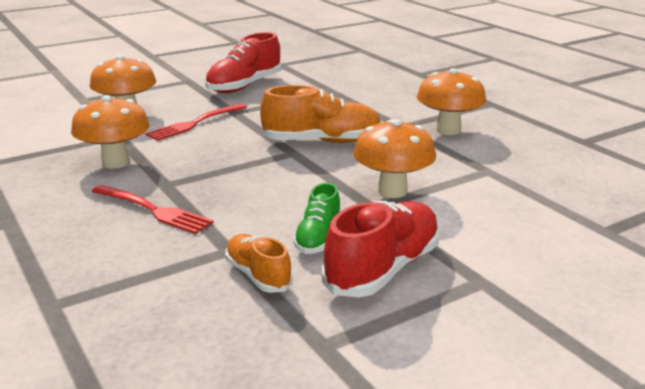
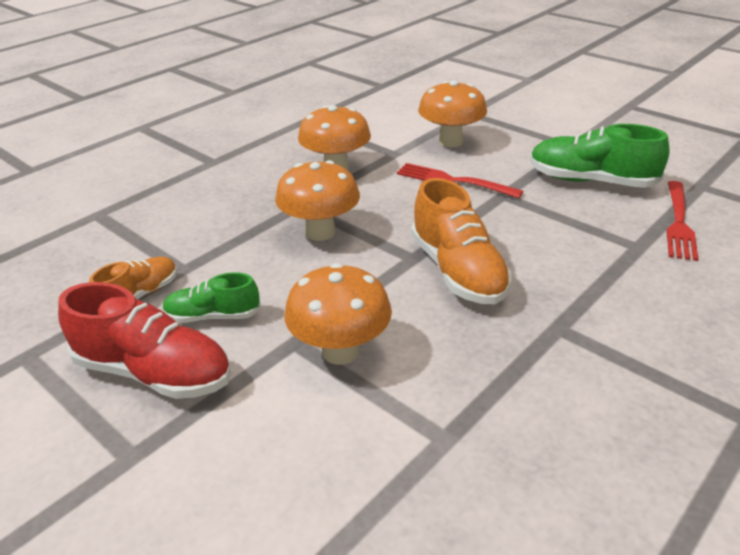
camera: 75 degrees right, 10 degrees up
red fork [92,185,214,234] -> red fork moved to [666,181,698,261]
red shoe [205,32,282,93] -> green shoe [530,124,670,188]
orange mushroom [417,68,486,135] -> orange mushroom moved to [275,160,360,241]

